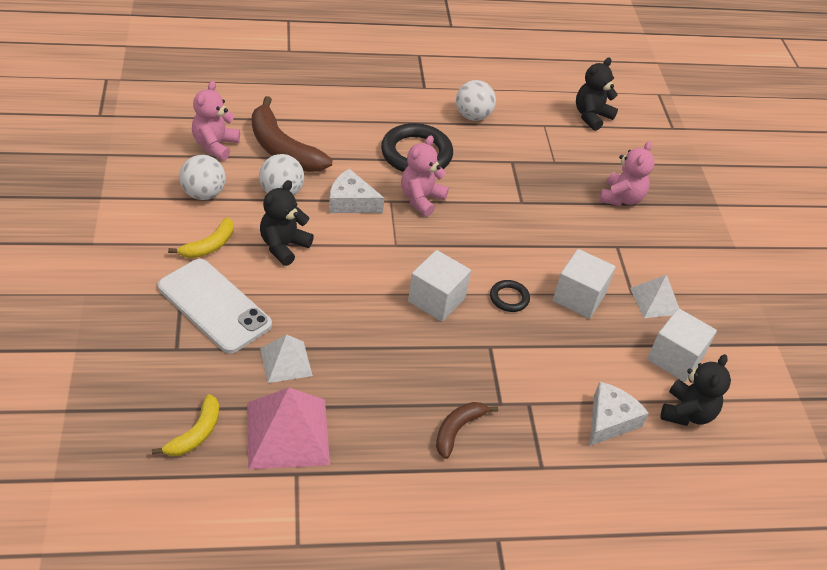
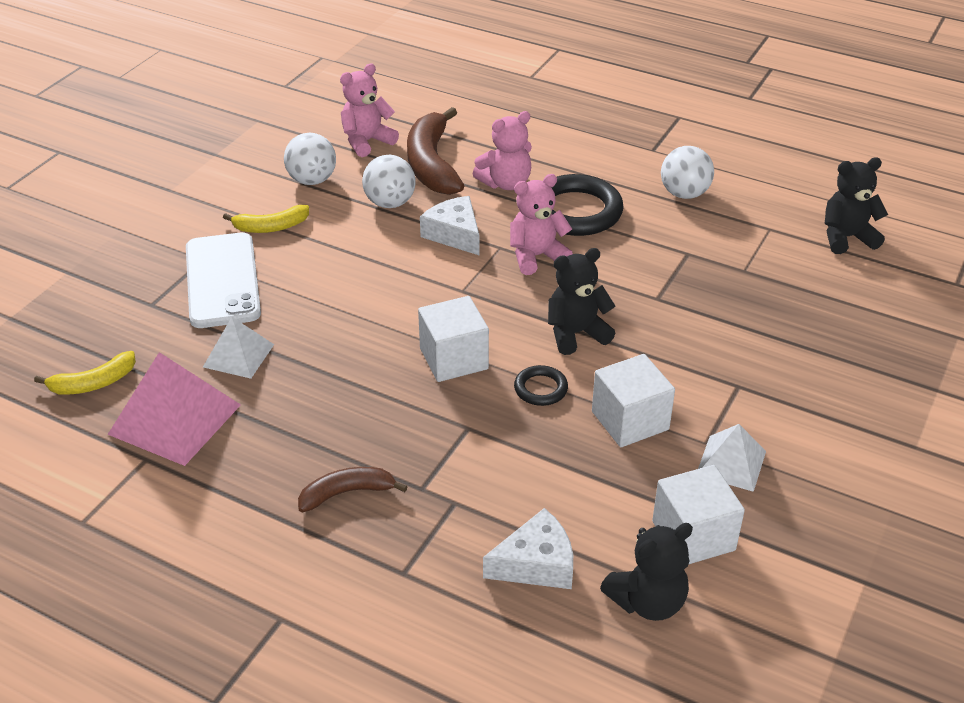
camera: 40 degrees right, 5 degrees down
black teddy bear [260,180,314,266] -> black teddy bear moved to [548,248,615,355]
pink teddy bear [599,141,655,206] -> pink teddy bear moved to [473,111,532,190]

